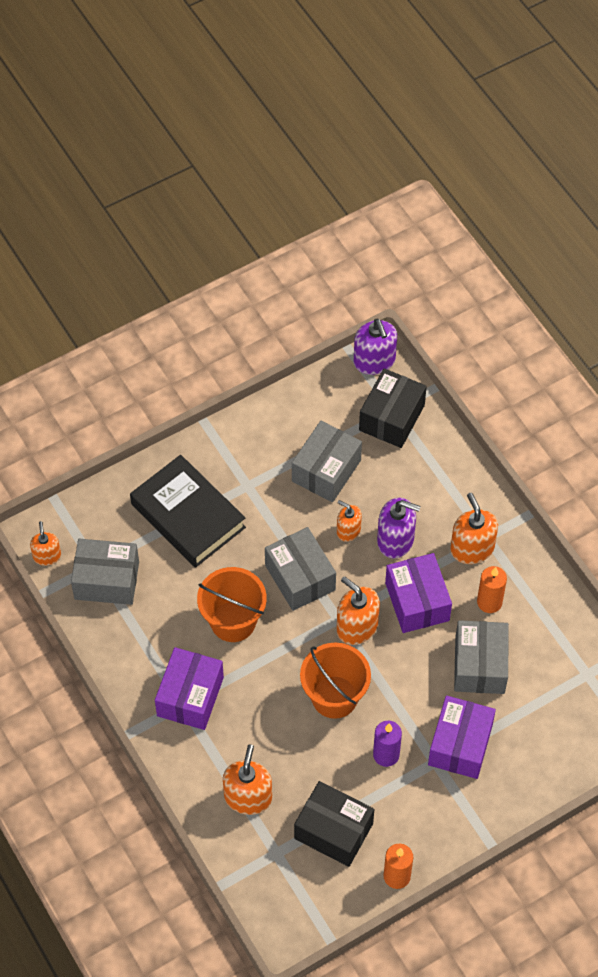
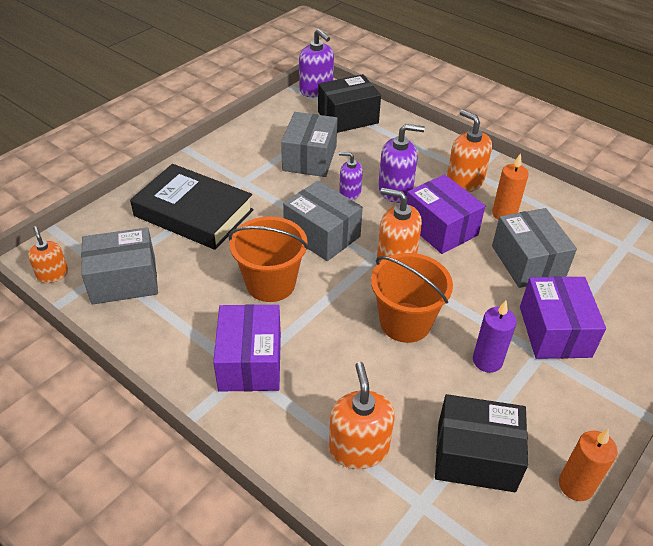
camera: 20 degrees left, 15 degrees down
orange soap dispenser [337,500,362,542] -> purple soap dispenser [339,152,363,200]
black box [359,368,427,448] -> black box turned 60 degrees clockwise [318,74,381,133]

